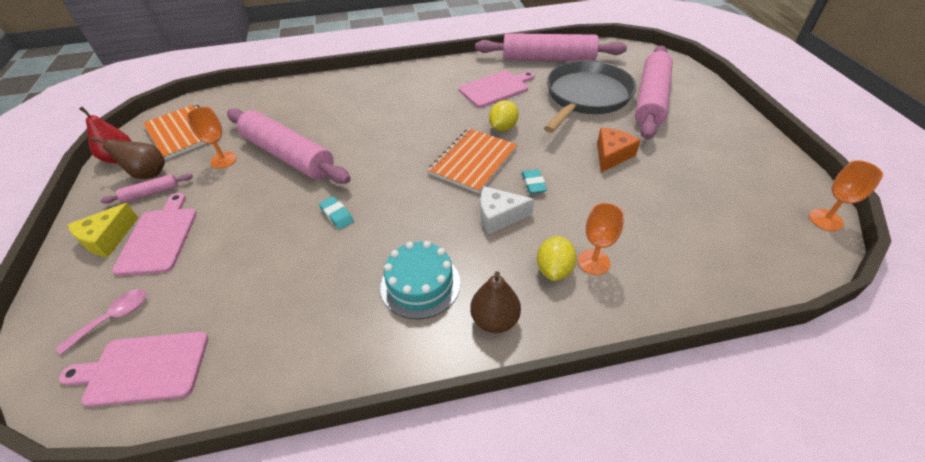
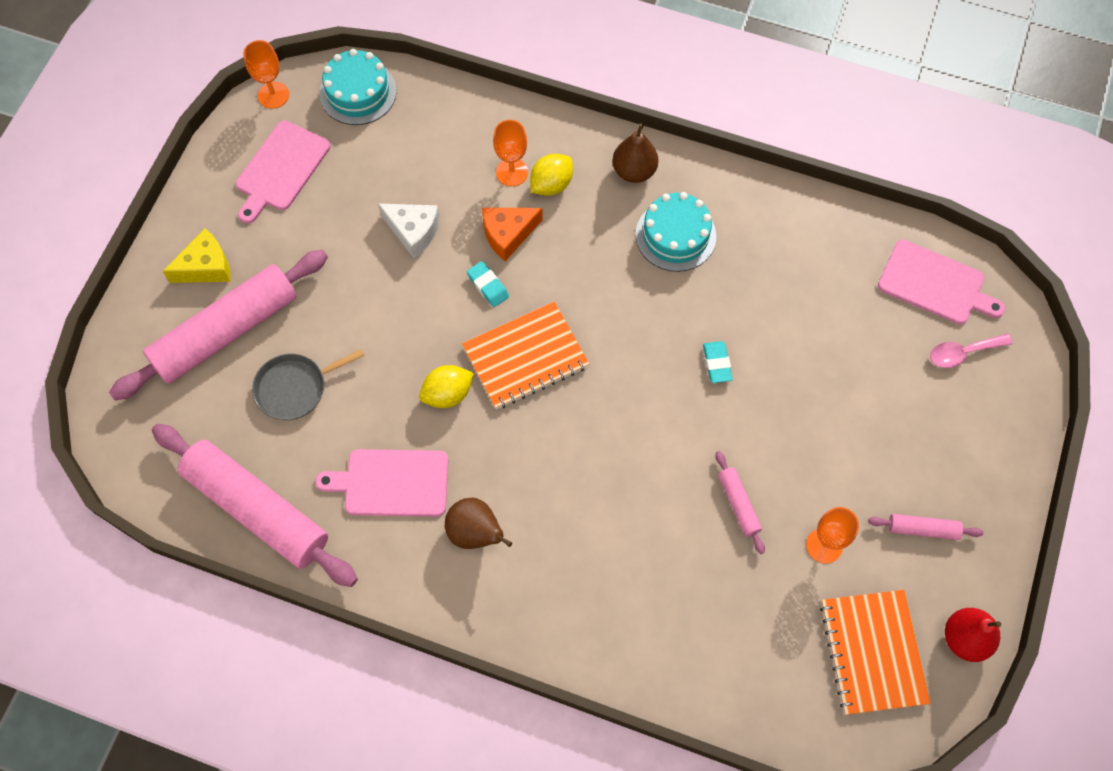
camera: 150 degrees left, 20 degrees up
yellow cheese [68,203,138,257] -> yellow cheese moved to [163,228,230,283]
brown pear [90,137,165,179] -> brown pear moved to [445,498,512,549]
pink cutting board [112,193,197,276] -> pink cutting board moved to [236,120,330,224]
pink rolling pin [227,108,351,184] -> pink rolling pin [716,451,765,554], size x0.43
white cheese [480,186,534,234] -> white cheese moved to [378,204,440,258]
turquoise eraser [522,169,547,194] -> turquoise eraser turned 60 degrees counterclockwise [467,261,509,307]
grey pan [544,60,636,133] -> grey pan [252,349,365,420], size x0.53
orange cheese [597,128,641,172] -> orange cheese moved to [482,208,543,261]
none -> turquoise cake [320,49,397,125]

